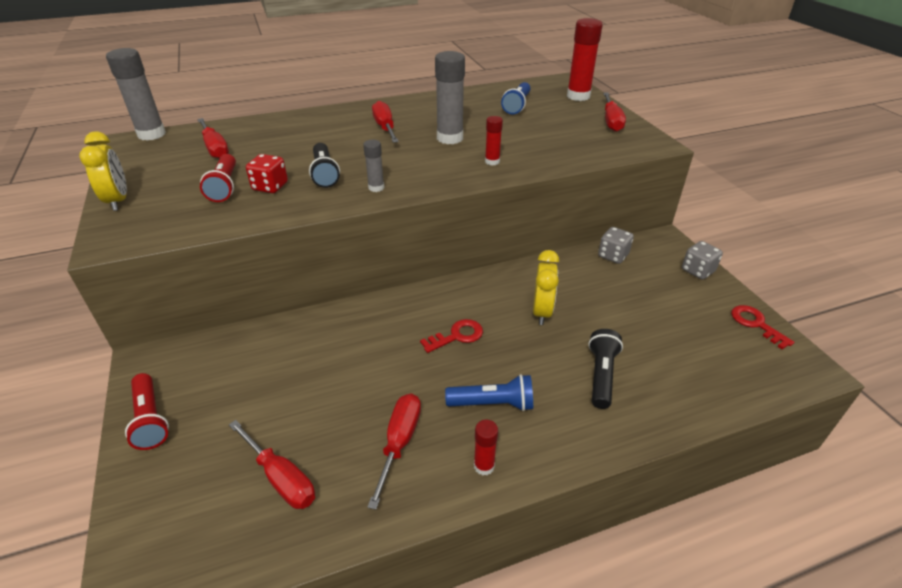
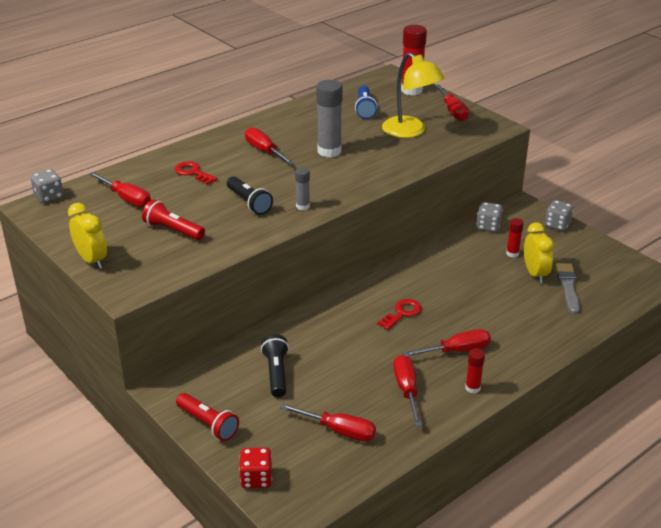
camera: 20 degrees left, 5 degrees down
grey glue stick [106,48,166,141] -> grey dice [30,169,64,203]
red flashlight [200,154,236,202] -> red flashlight turned 150 degrees clockwise [142,199,205,240]
red dice [246,154,288,193] -> red dice moved to [239,447,272,488]
blue flashlight [445,374,533,411] -> red screwdriver [403,329,491,357]
red glue stick [485,116,503,165] -> red glue stick moved to [506,218,524,257]
yellow clock [533,250,559,325] -> yellow clock moved to [524,222,554,283]
black flashlight [588,329,623,409] -> black flashlight moved to [261,334,289,397]
red key [731,305,794,350] -> red key moved to [175,161,217,185]
none -> yellow lamp [382,52,445,138]
none -> grey brush [556,263,580,314]

